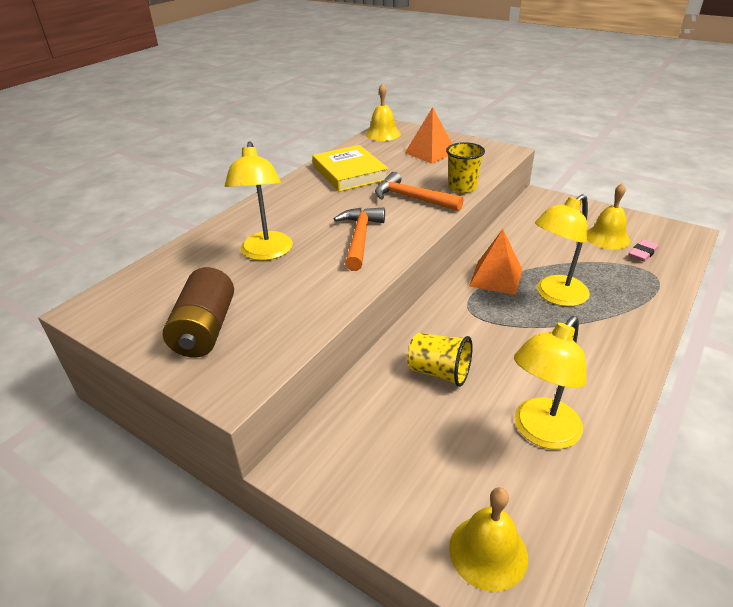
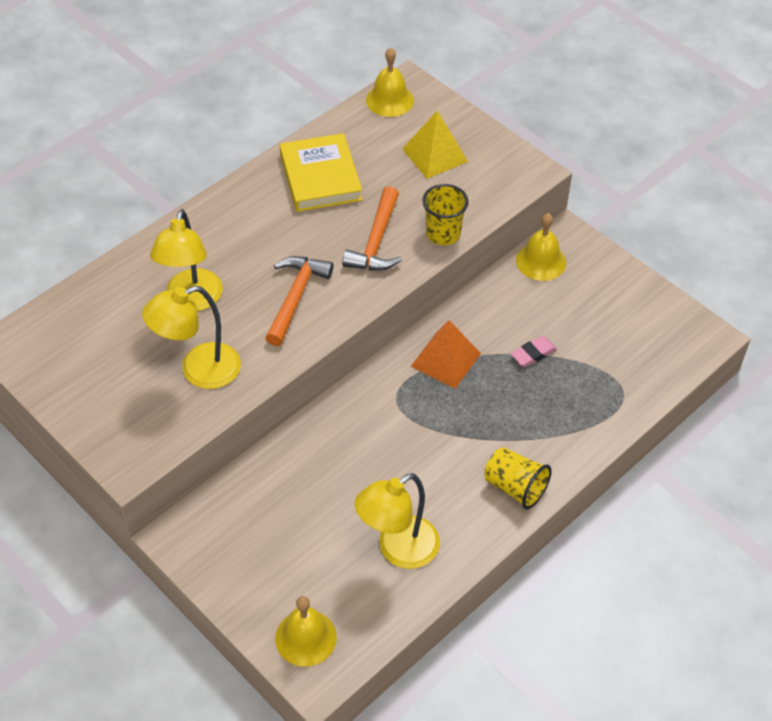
camera: 10 degrees right, 15 degrees up
brown battery [163,267,234,357] -> none
orange hammer [375,172,464,211] -> orange hammer turned 120 degrees counterclockwise [342,186,402,271]
orange pyramid [405,107,452,164] -> yellow pyramid [402,111,468,179]
yellow cup [407,333,473,387] -> yellow cup moved to [484,447,551,509]
yellow lamp [535,194,590,306] -> yellow lamp moved to [142,286,241,389]
yellow bell [587,183,630,250] -> yellow bell moved to [516,213,566,281]
pink eraser [629,239,659,262] -> pink eraser moved to [510,336,557,367]

